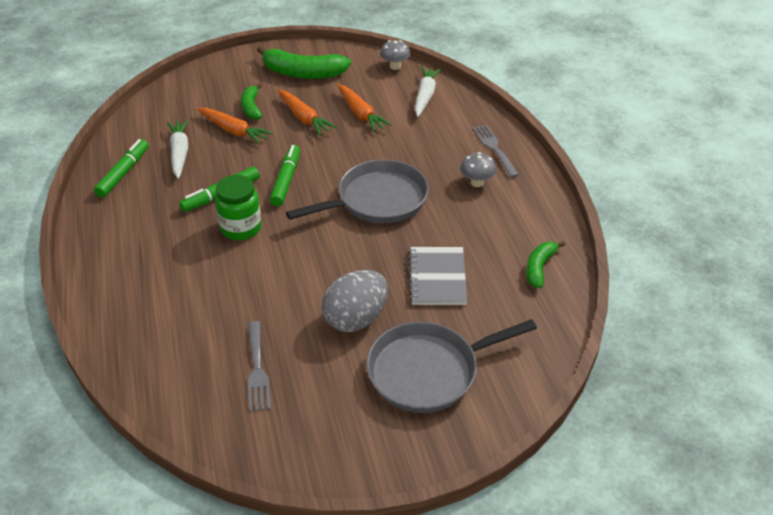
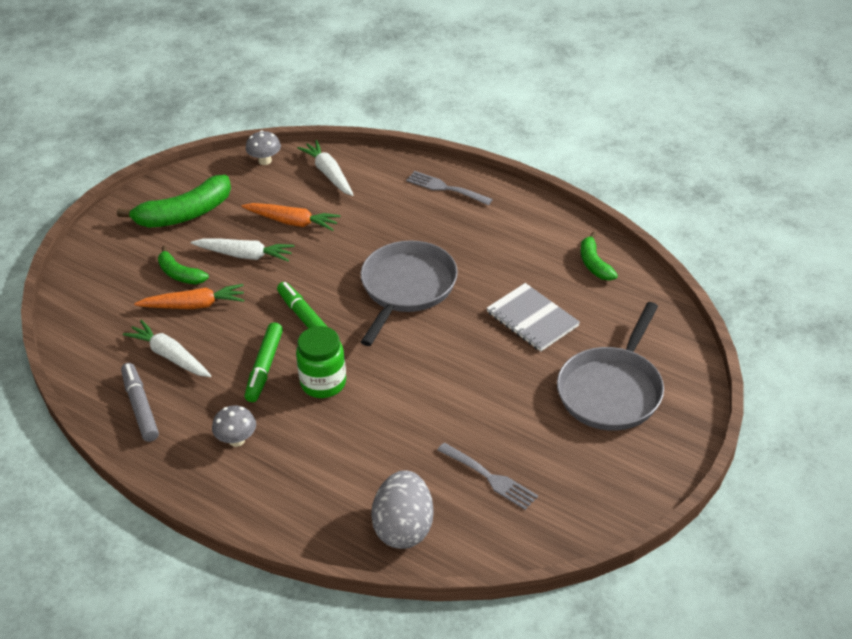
camera: 40 degrees left, 0 degrees up
green marker [94,139,149,198] -> grey marker [121,363,159,442]
orange carrot [278,90,337,136] -> white carrot [191,239,294,262]
grey egg [322,270,388,332] -> grey egg moved to [371,470,434,549]
grey mushroom [460,152,496,187] -> grey mushroom moved to [212,405,256,447]

